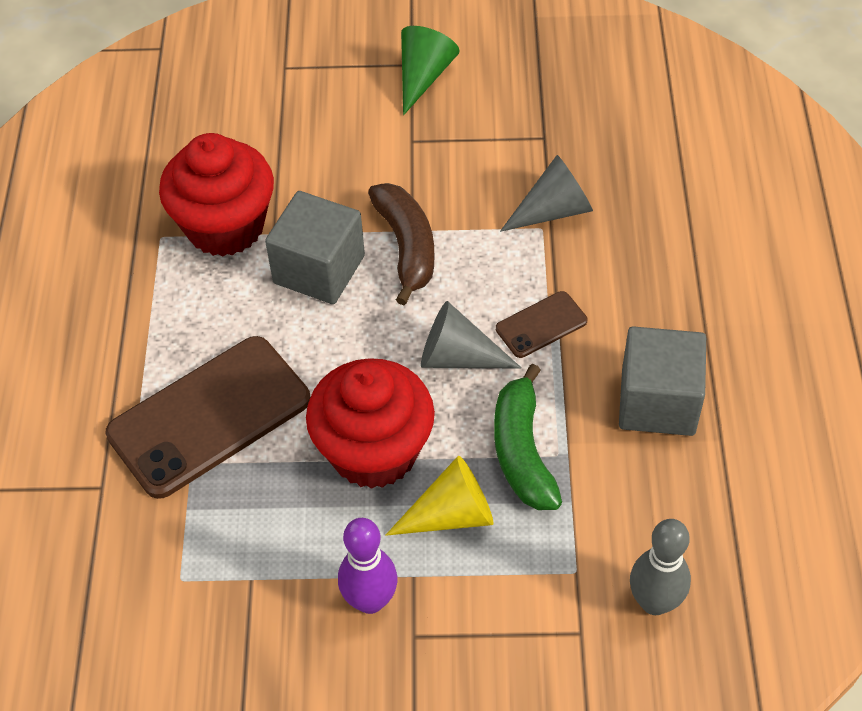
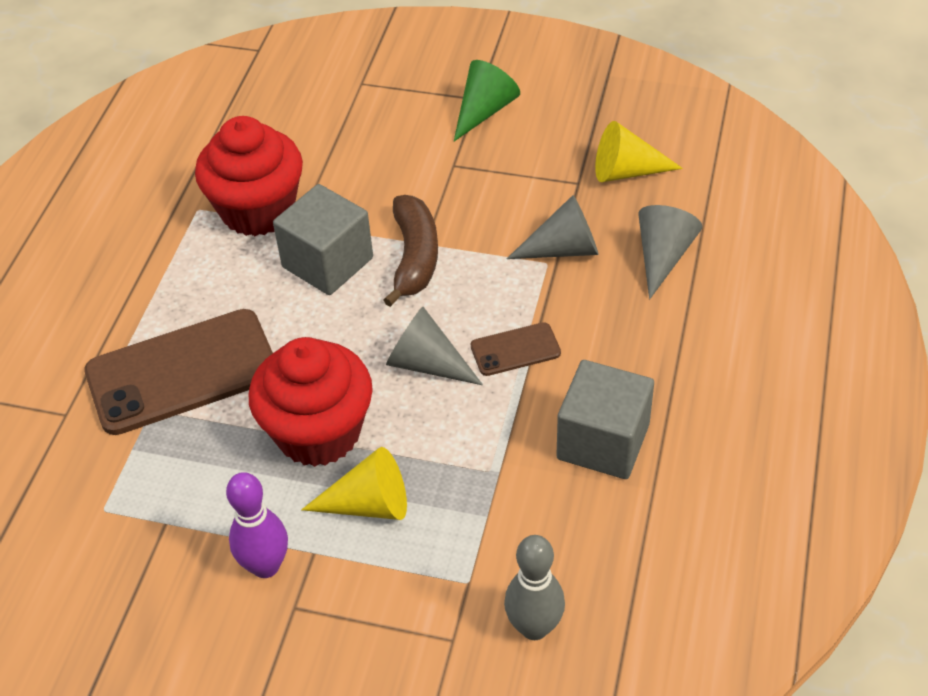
camera: 15 degrees right, 5 degrees down
green banana [494,364,562,510] -> none
none -> yellow cone [595,121,683,182]
none -> grey cone [638,205,702,299]

